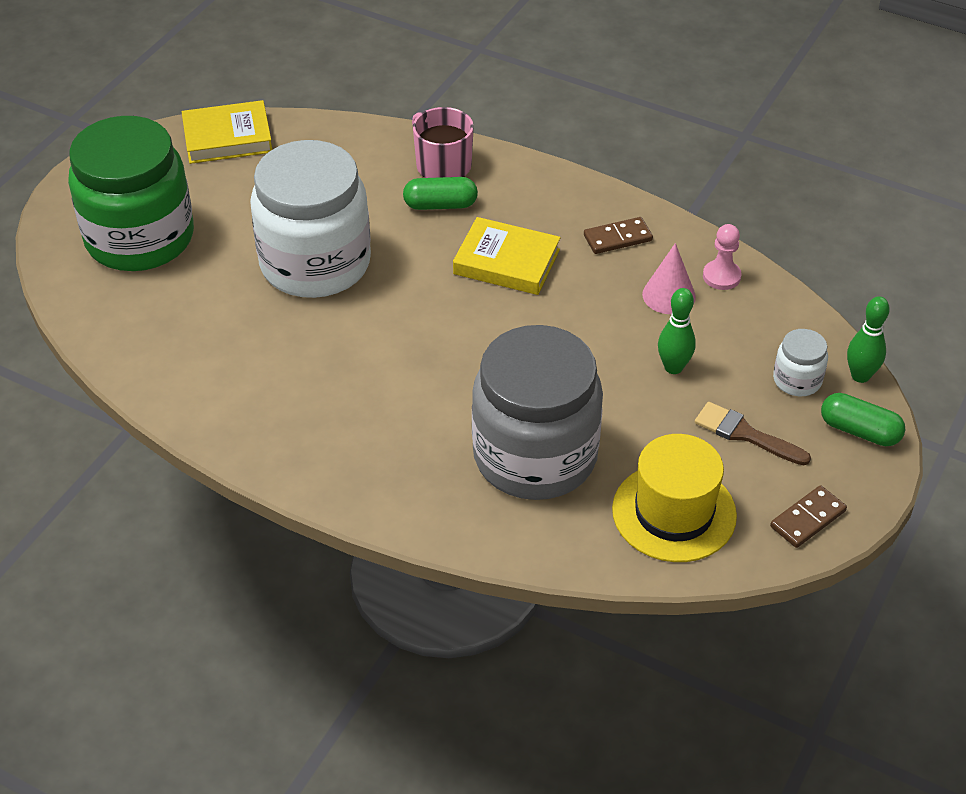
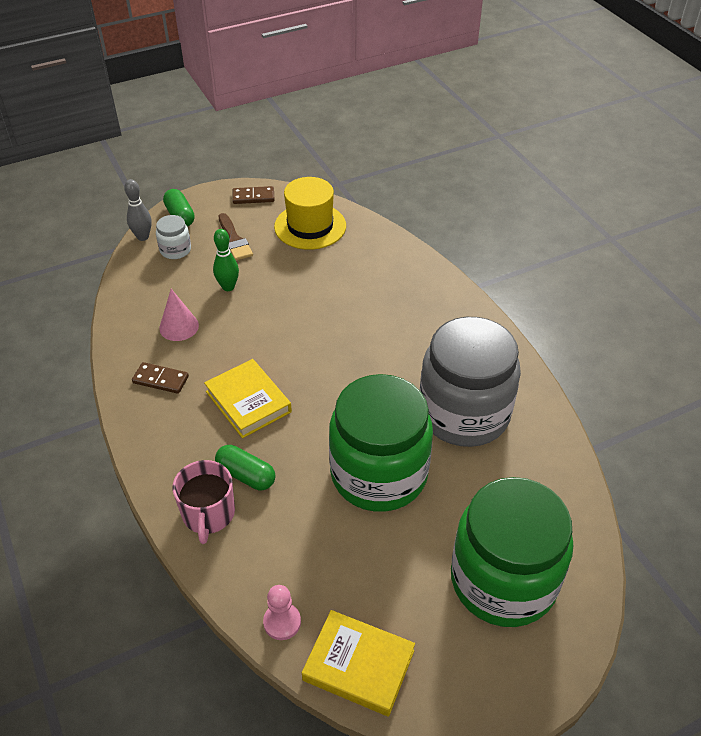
camera: 145 degrees left, 0 degrees up
white jar [250,140,371,298] -> green jar [329,374,433,512]
grey jar [472,325,603,500] -> grey jar moved to [420,317,521,447]
pink pawn [703,224,742,290] -> pink pawn moved to [263,585,301,640]
green bowling pin [847,296,890,383] -> grey bowling pin [124,179,151,241]

